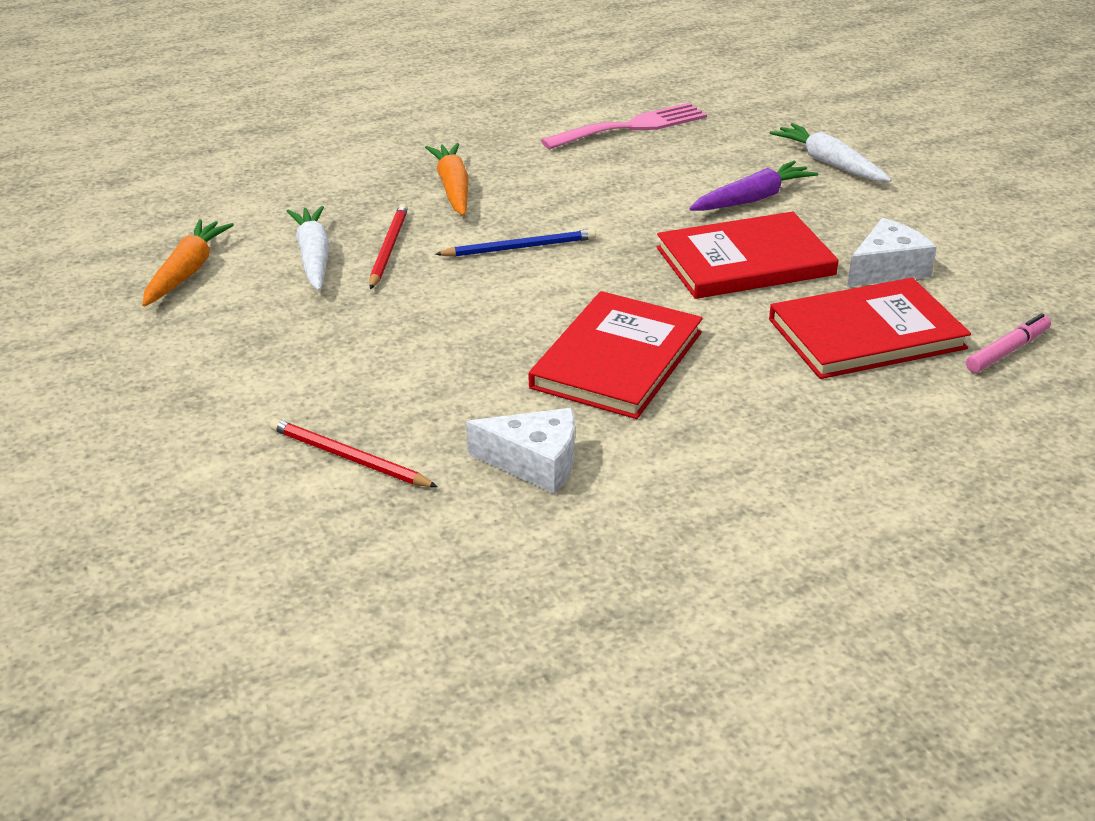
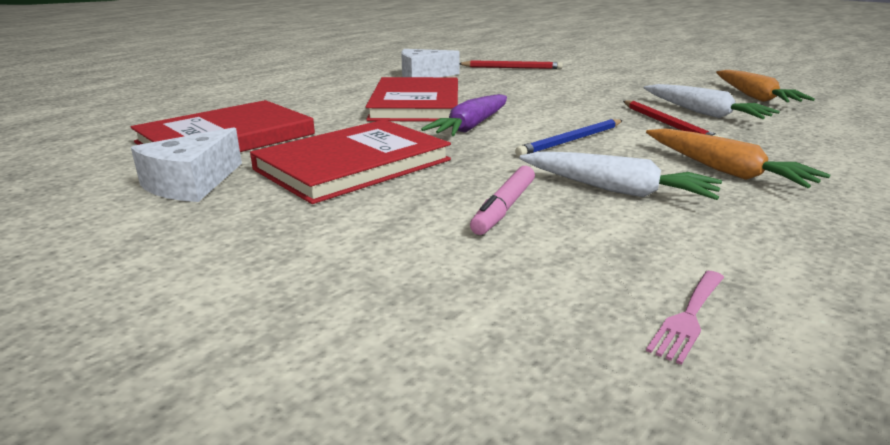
camera: 155 degrees right, 10 degrees down
pink fork [541,103,707,149] -> pink fork [646,271,724,365], size x0.47
purple carrot [689,161,818,211] -> purple carrot moved to [421,94,507,136]
white carrot [769,123,892,182] -> white carrot moved to [519,151,722,200]
pink marker [966,313,1051,373] -> pink marker moved to [470,166,535,235]

